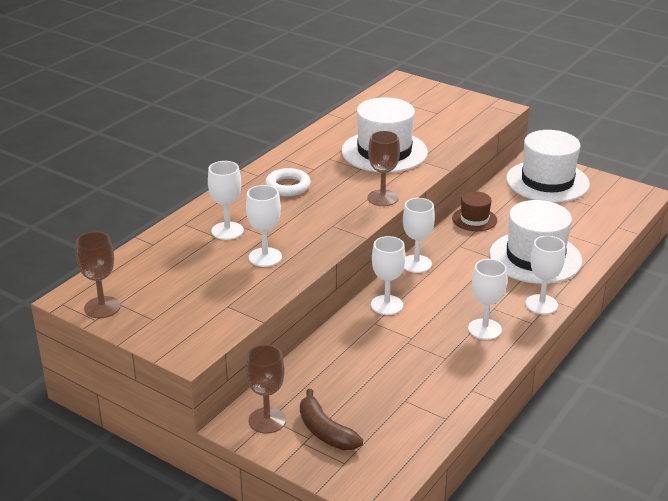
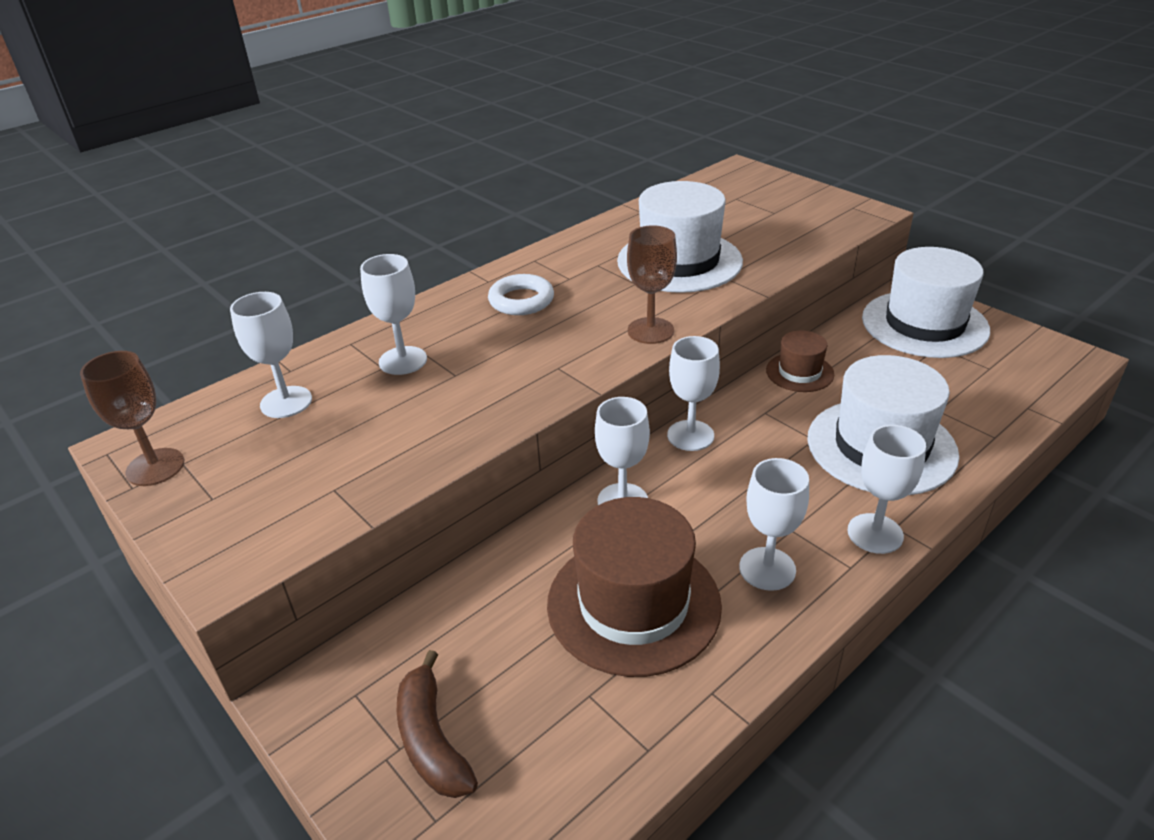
camera: 15 degrees right, 5 degrees up
brown goblet [245,345,286,434] -> none
white goblet [246,185,282,267] -> white goblet moved to [230,292,312,418]
none -> brown hat [547,497,722,677]

